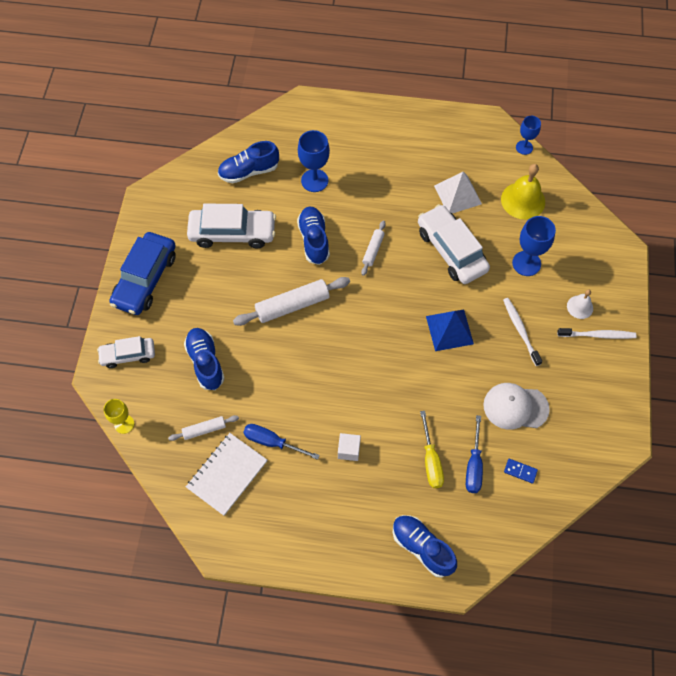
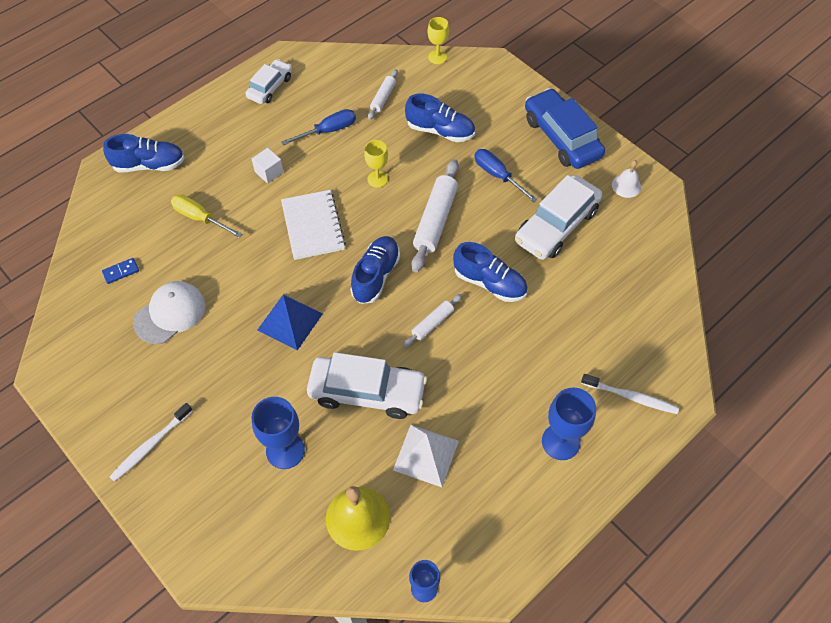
camera: 130 degrees right, 5 degrees down
white car [97,336,155,368] -> white car moved to [246,59,292,104]
white notebook [186,433,267,516] -> white notebook moved to [281,190,346,260]
blue shoe [218,141,279,183] -> blue shoe moved to [350,236,400,304]
blue goblet [298,130,330,192] -> blue goblet moved to [542,387,596,460]
white rolling pin [361,221,385,276] -> white rolling pin turned 75 degrees clockwise [403,294,462,348]
blue screwdriver [466,415,483,493] -> blue screwdriver moved to [474,149,538,202]
white toothbrush [503,298,542,366] -> white toothbrush moved to [581,374,679,414]
white bell [567,289,593,319] -> white bell moved to [612,160,641,198]
none -> yellow goblet [364,140,388,188]

